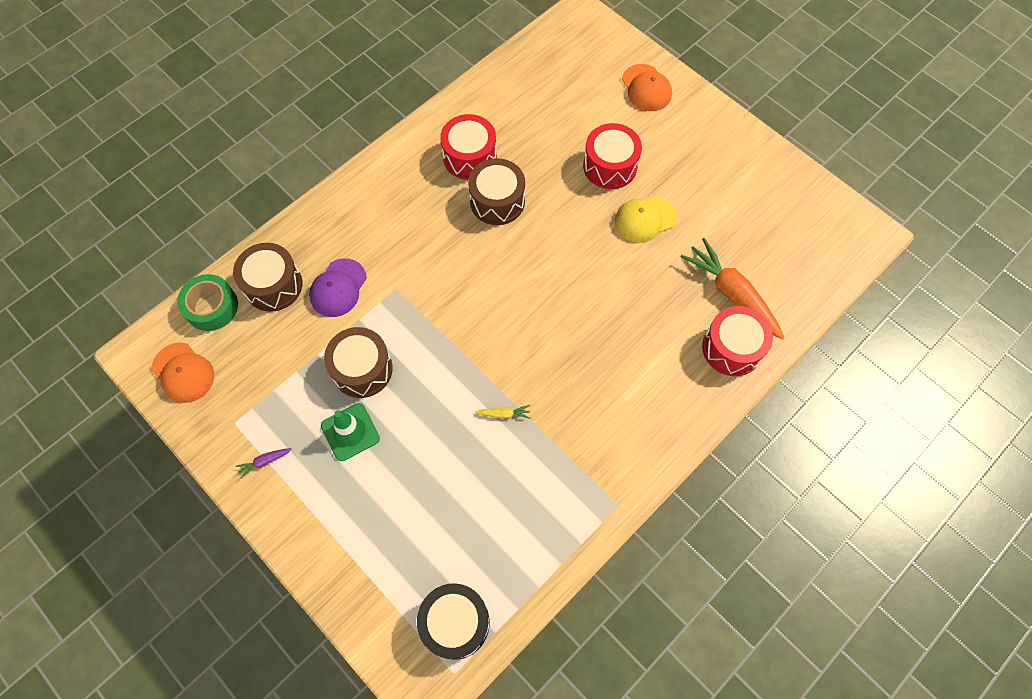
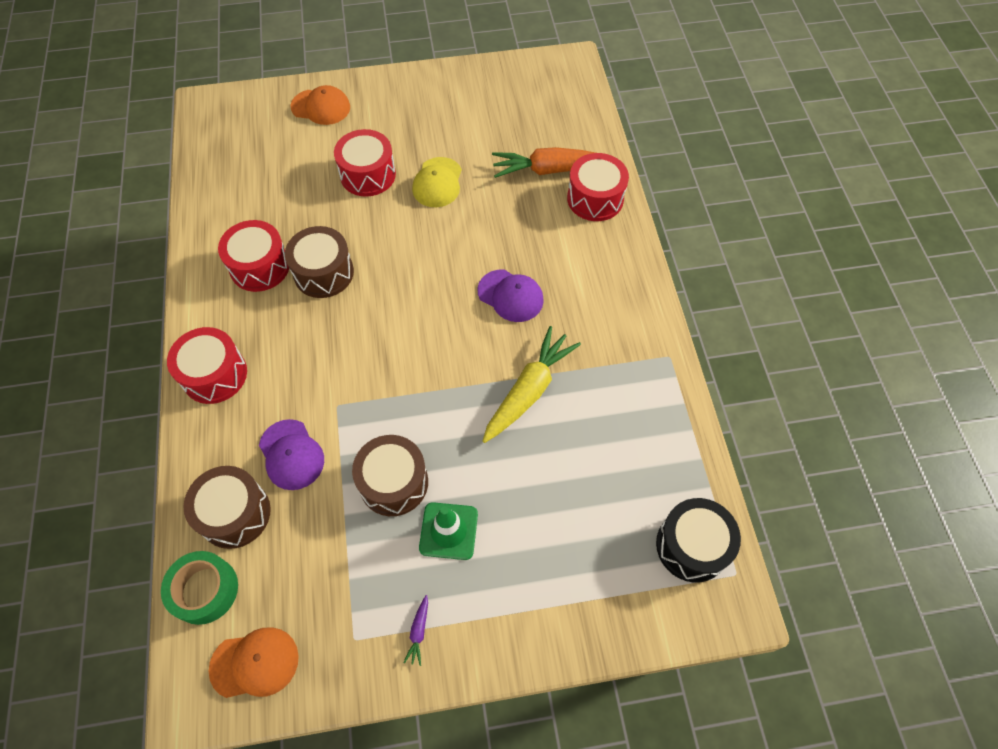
camera: 55 degrees left, 5 degrees down
yellow carrot [475,405,530,419] -> yellow carrot [483,326,581,443], size x2.48
none -> red drum [167,327,247,404]
none -> purple cap [477,270,544,322]

